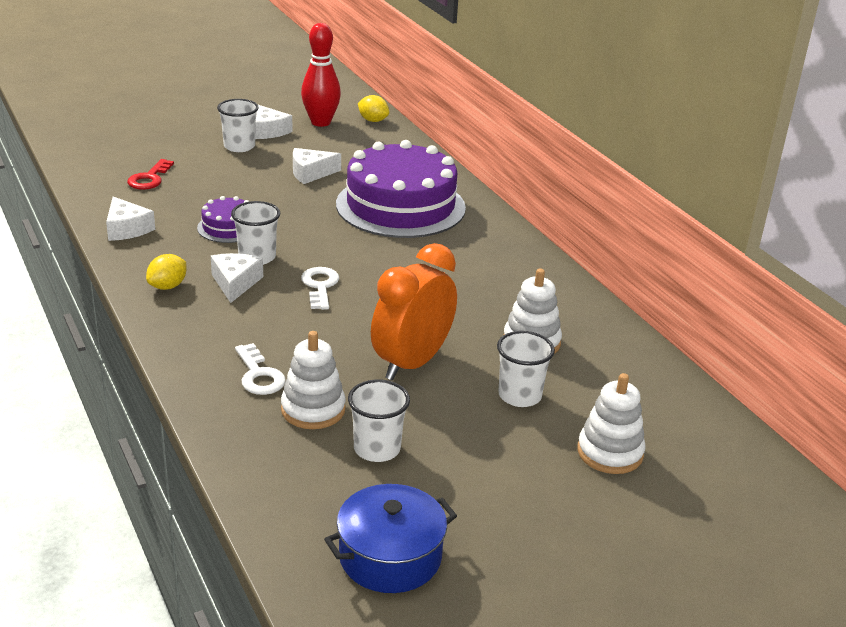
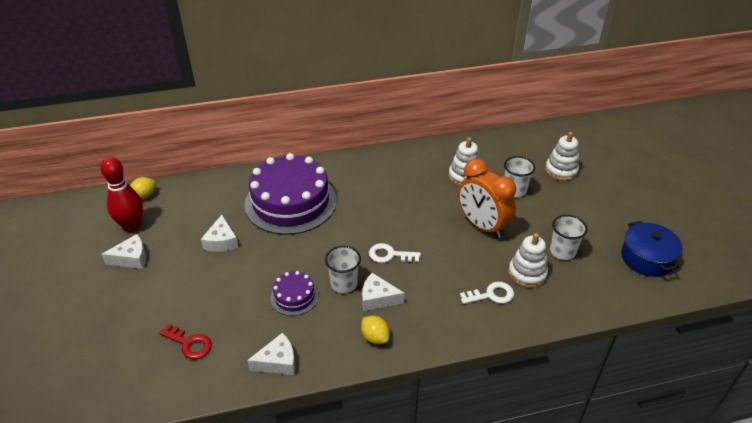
camera: 75 degrees left, 10 degrees up
white cup [217,99,259,152] -> none

